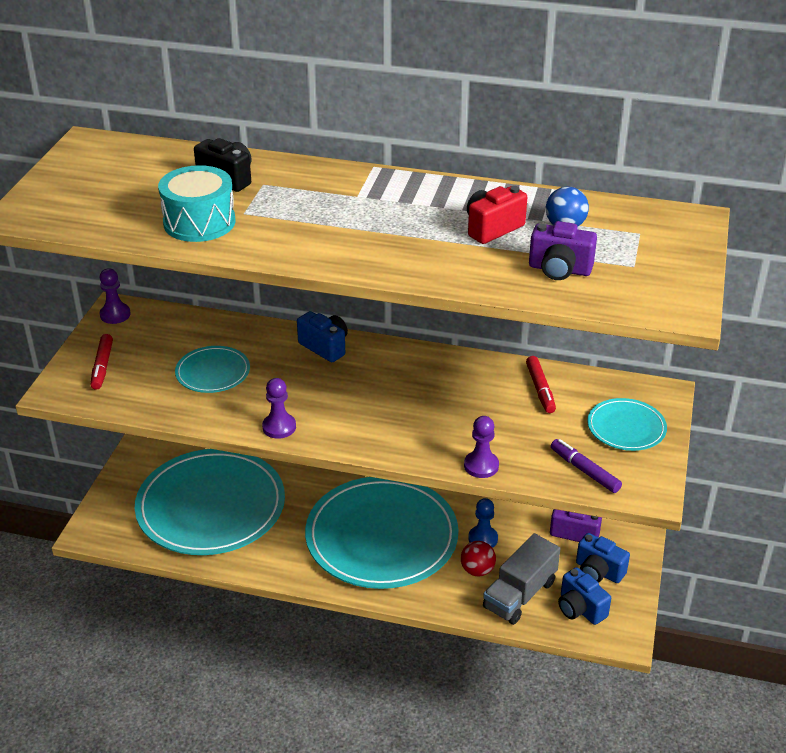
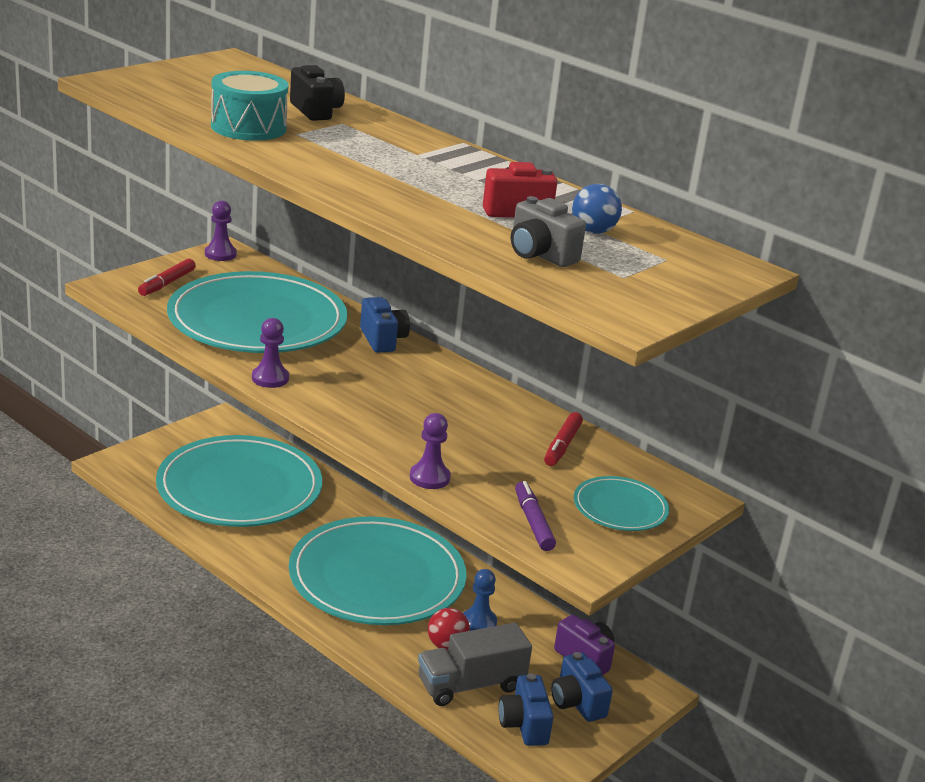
camera: 25 degrees right, 10 degrees down
turquoise plate [175,346,250,393] -> turquoise plate [167,271,347,353], size x2.21
purple camera [529,221,597,280] -> grey camera [511,196,586,267]

